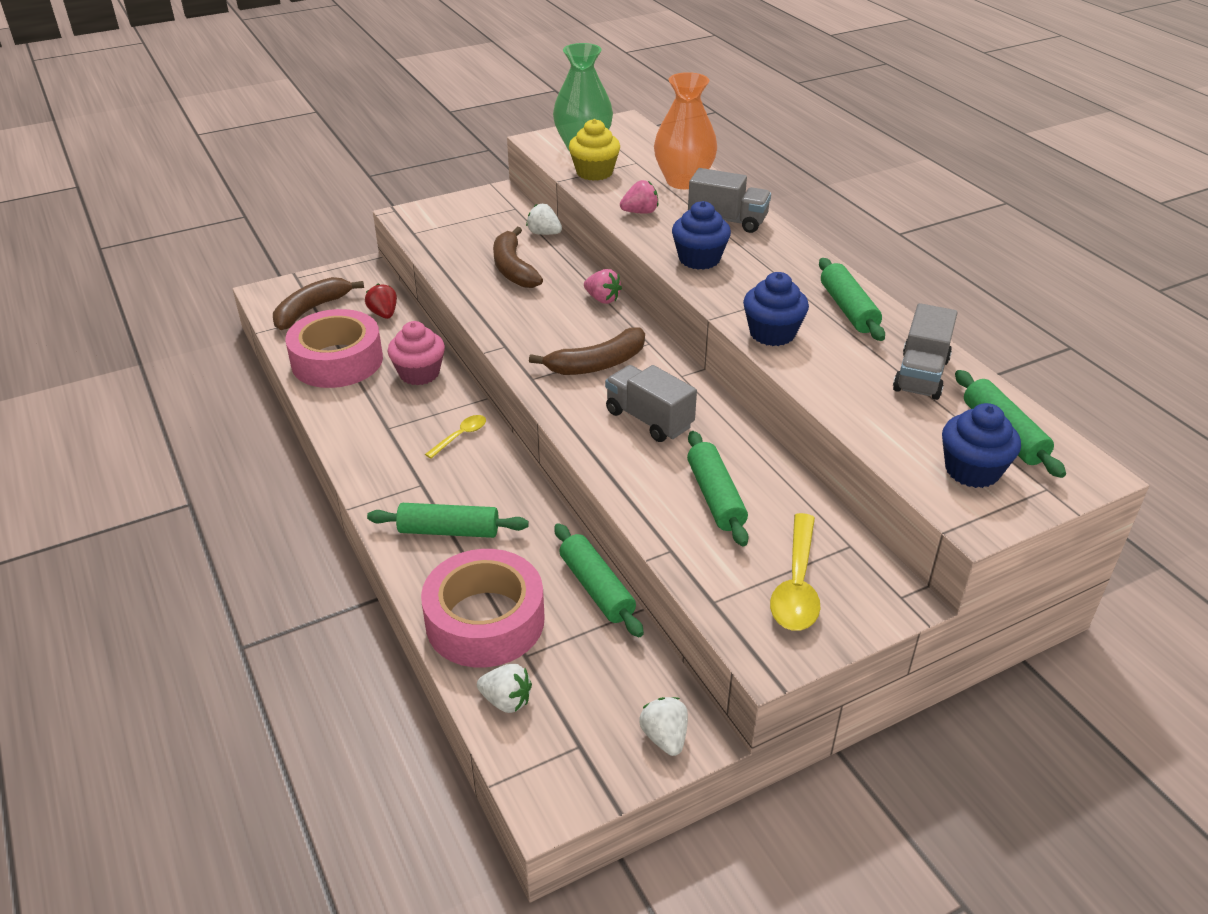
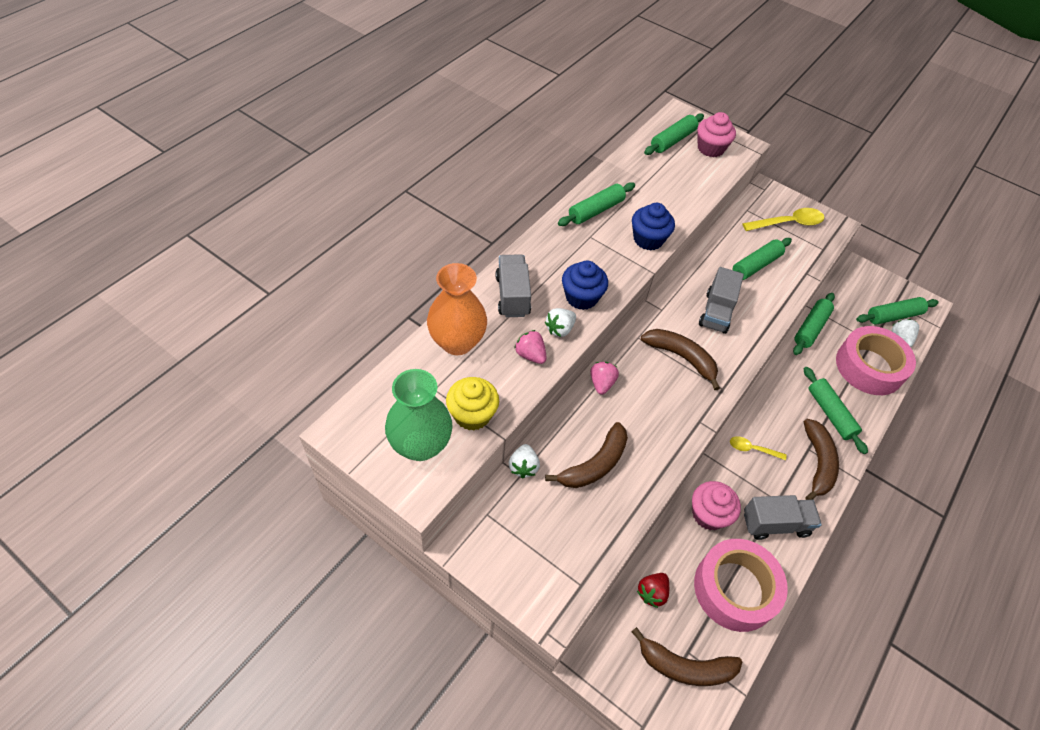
camera: 120 degrees left, 15 degrees up
white strawberry [639,697,688,756] -> white strawberry moved to [545,308,576,337]
grey truck [893,303,957,400] -> grey truck moved to [744,495,822,540]
blue cupcake [942,403,1021,488] -> pink cupcake [697,112,736,157]
none -> brown banana [804,419,839,500]
none -> green rolling pin [856,297,939,325]

